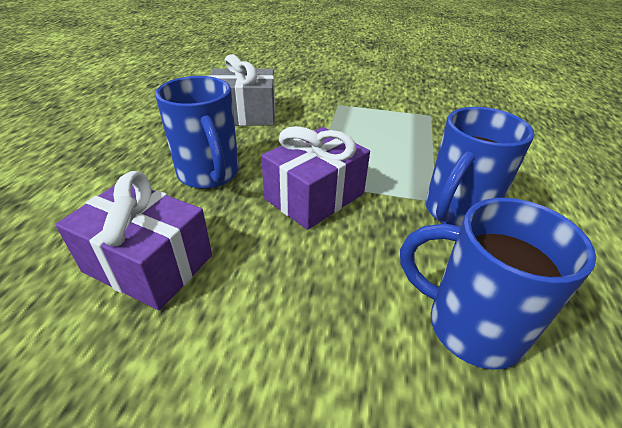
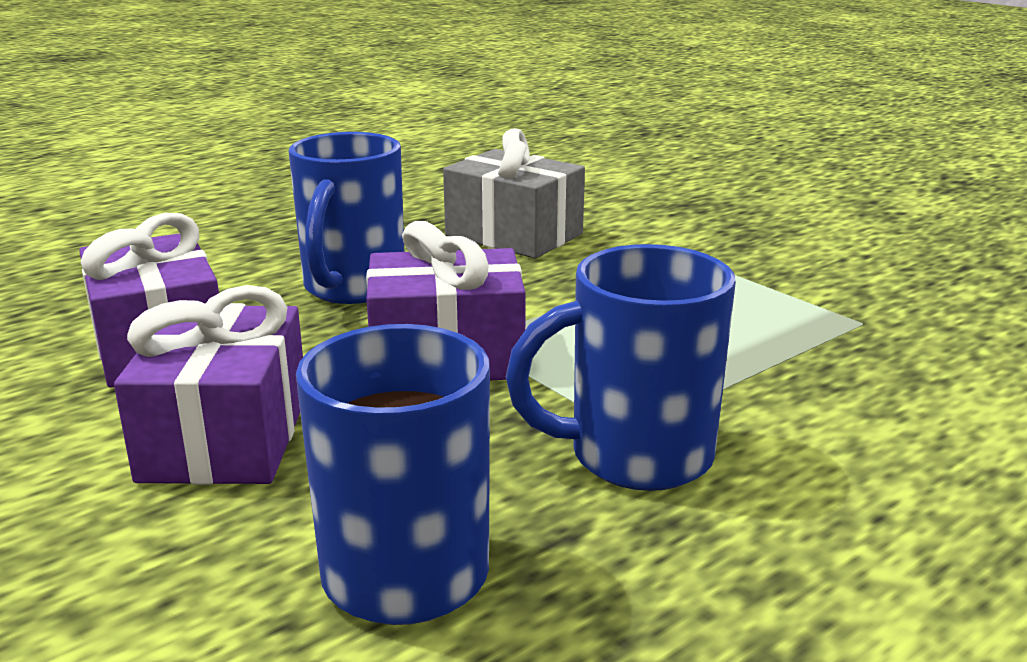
camera: 40 degrees right, 15 degrees down
none -> purple gift [114,285,303,485]

